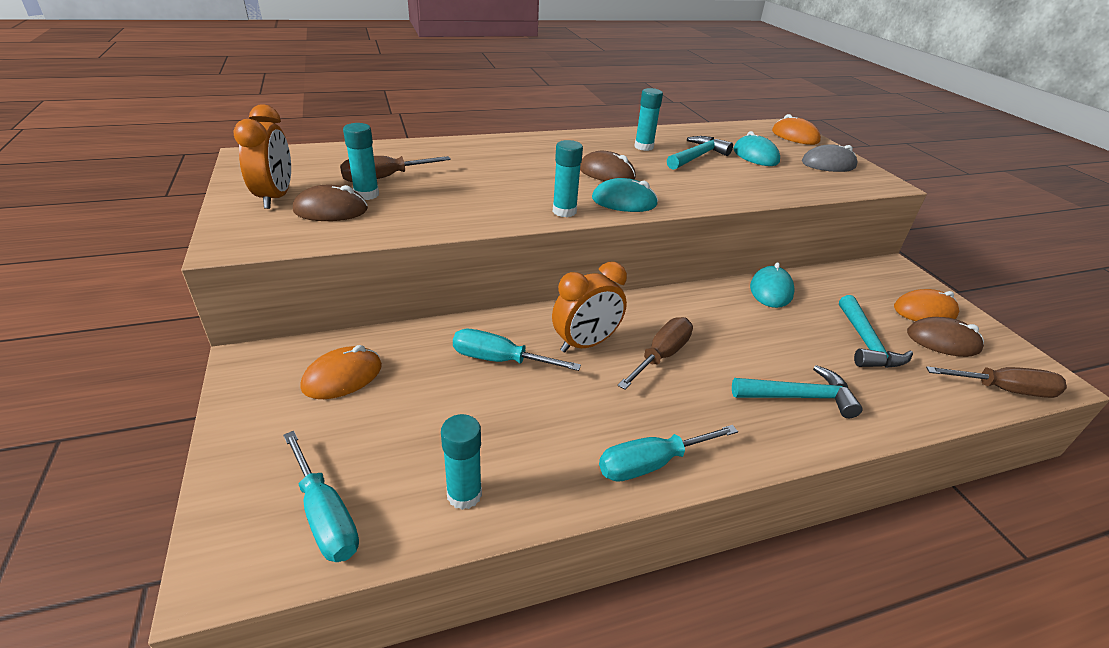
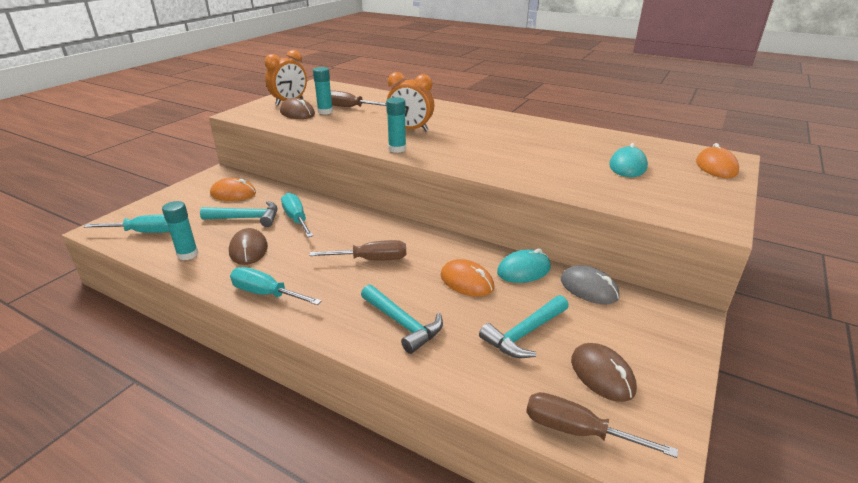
camera: 50 degrees right, 5 degrees down
turquoise screwdriver [283,431,359,562] -> turquoise screwdriver turned 105 degrees counterclockwise [84,215,170,233]
orange clock [552,262,627,353] -> orange clock moved to [387,72,434,131]
brown mouse [580,151,636,181] -> brown mouse moved to [229,228,268,265]
turquoise mouse [592,178,658,212] -> none
turquoise glue stick [634,88,663,151] -> none
turquoise hammer [667,136,733,170] -> turquoise hammer moved to [200,201,277,227]
grey mouse [802,145,858,172] -> grey mouse moved to [561,265,620,304]
orange mouse [894,289,959,321] -> orange mouse moved to [440,259,494,297]
brown screwdriver [926,366,1067,398] -> brown screwdriver turned 150 degrees clockwise [526,392,678,458]

